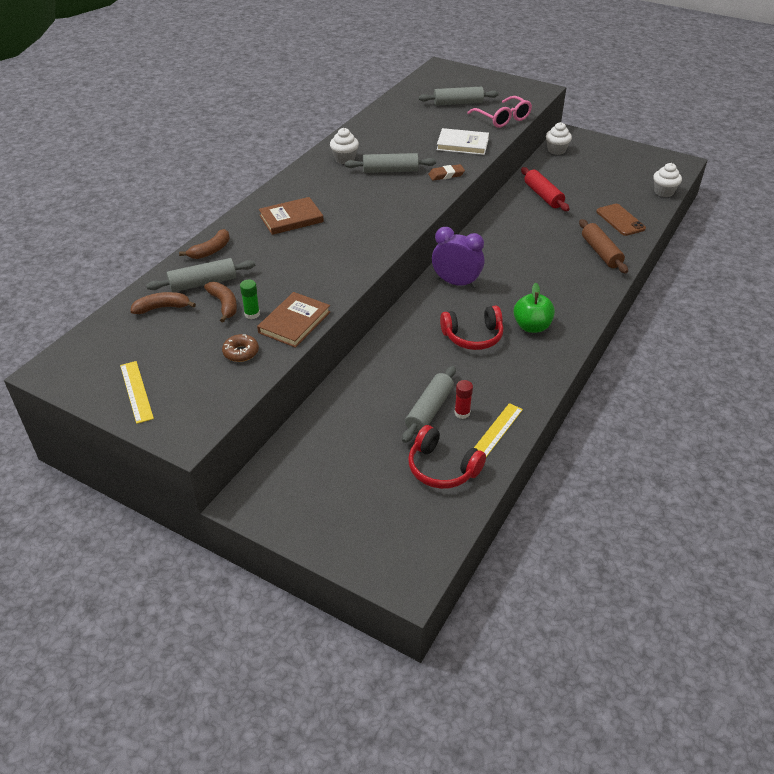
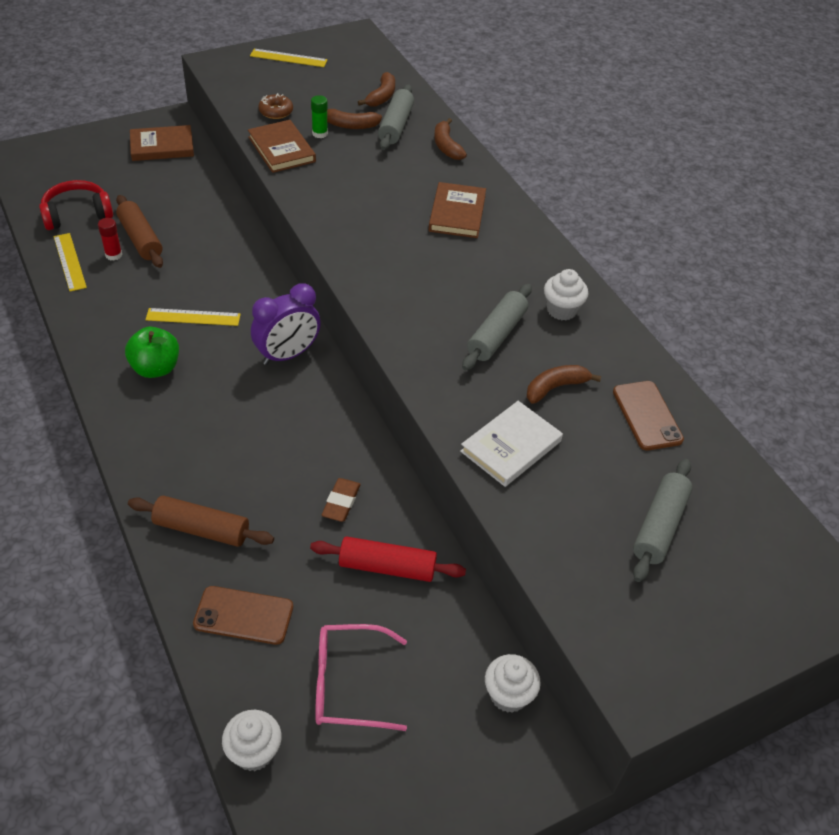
camera: 120 degrees right, 5 degrees up
grey rolling pin [402,366,456,443] -> brown rolling pin [116,195,163,268]
brown eraser [428,164,465,181] -> brown eraser moved to [322,478,361,522]
red headphones [440,306,504,350] -> yellow ruler [145,308,241,326]
pink glasses [467,96,532,128] -> pink glasses moved to [315,624,407,731]
none -> brown book [130,125,194,161]
none -> brown banana [527,365,601,404]
none -> brown phone [613,381,684,451]

